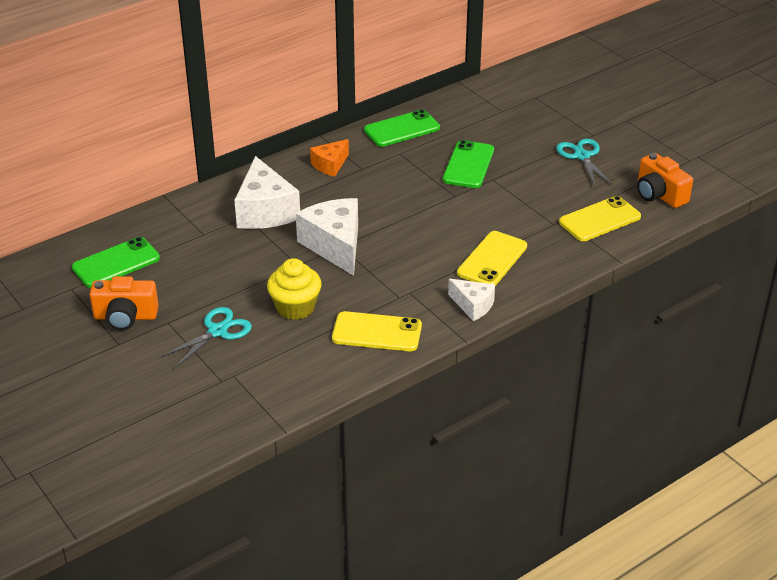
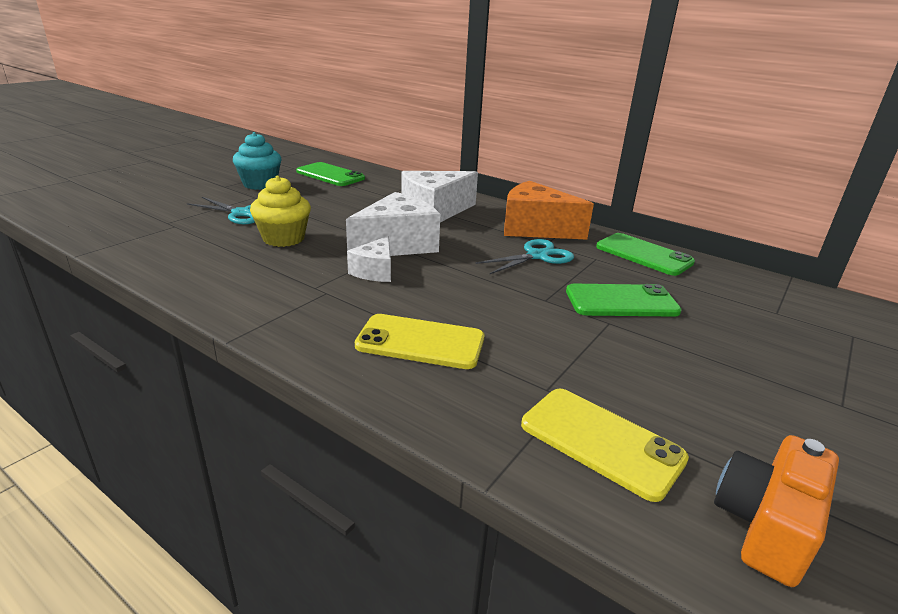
camera: 70 degrees right, 10 degrees down
orange camera [89,276,159,330] -> turquoise cupcake [233,132,281,190]
orange cheese [310,139,349,177] -> orange cheese [504,181,594,240], size x1.79
yellow phone [332,311,422,351] -> none
white cheese [448,279,495,321] -> white cheese moved to [347,236,391,282]
turquoise scissors [556,139,613,186] -> turquoise scissors moved to [475,239,574,274]

